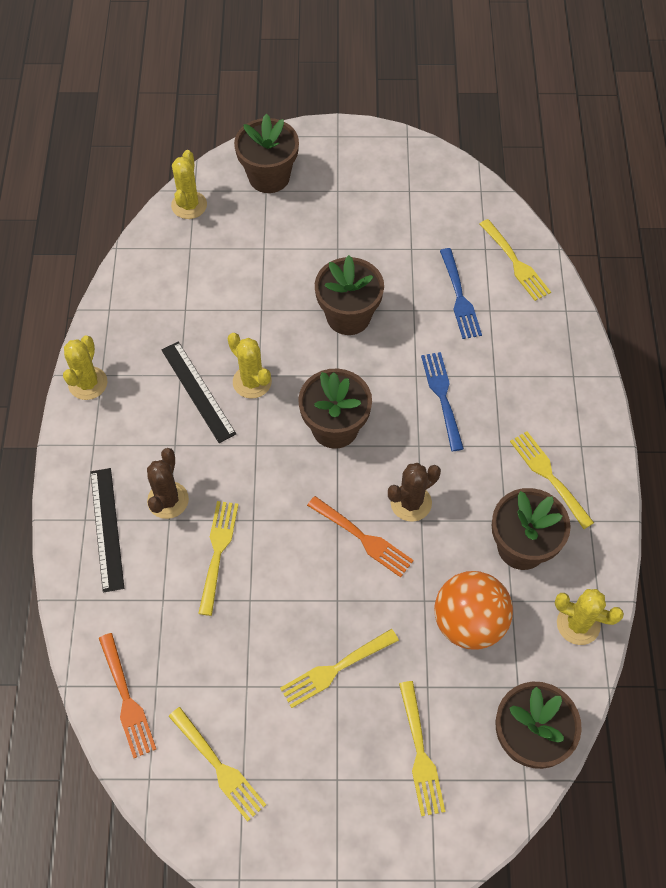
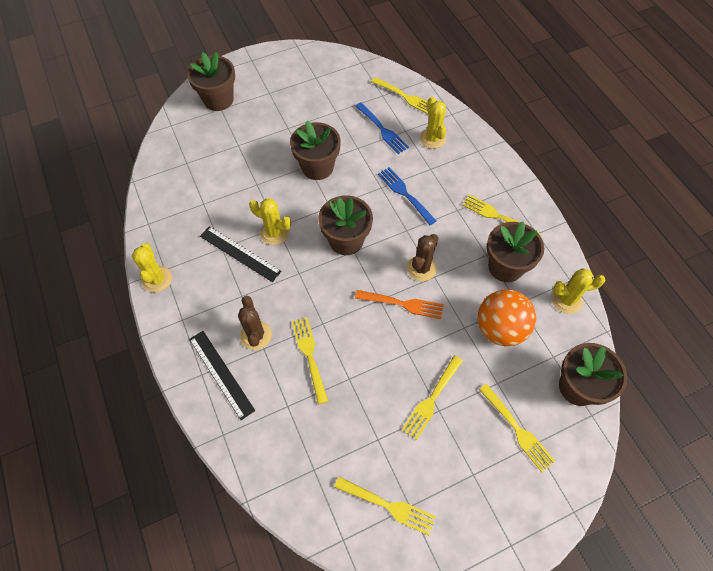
camera: 25 degrees left, 0 degrees up
orange fork [99,633,156,758] -> none
yellow cactus [171,150,207,219] -> yellow cactus moved to [420,97,446,149]

